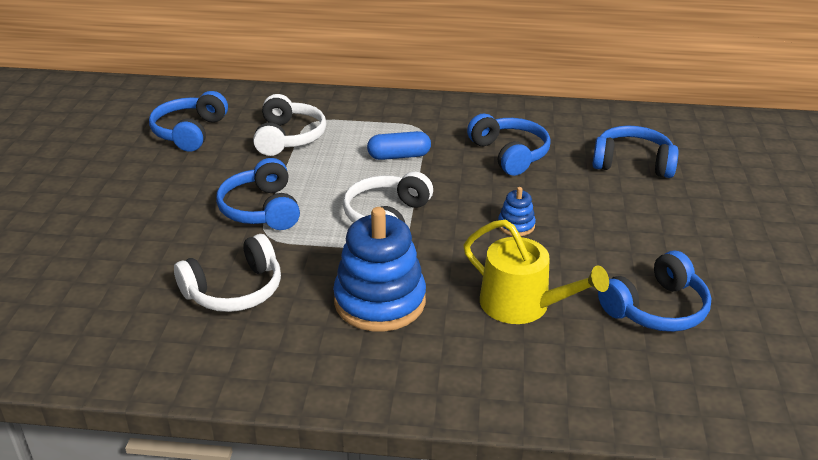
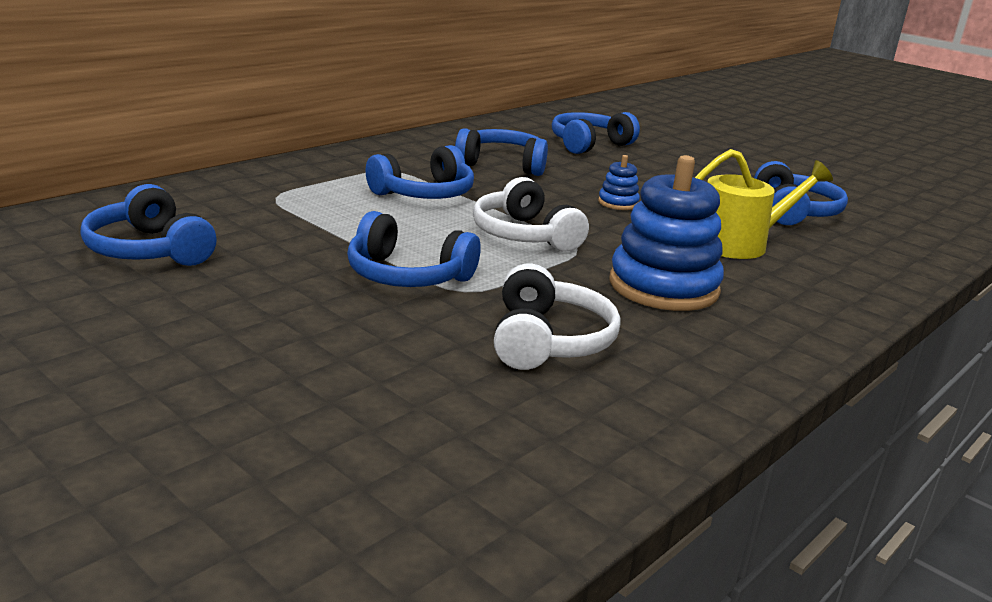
camera: 55 degrees left, 10 degrees down
white headphones [253,94,326,156] -> none
blue capsule [367,131,431,160] -> blue headphones [366,145,474,199]

